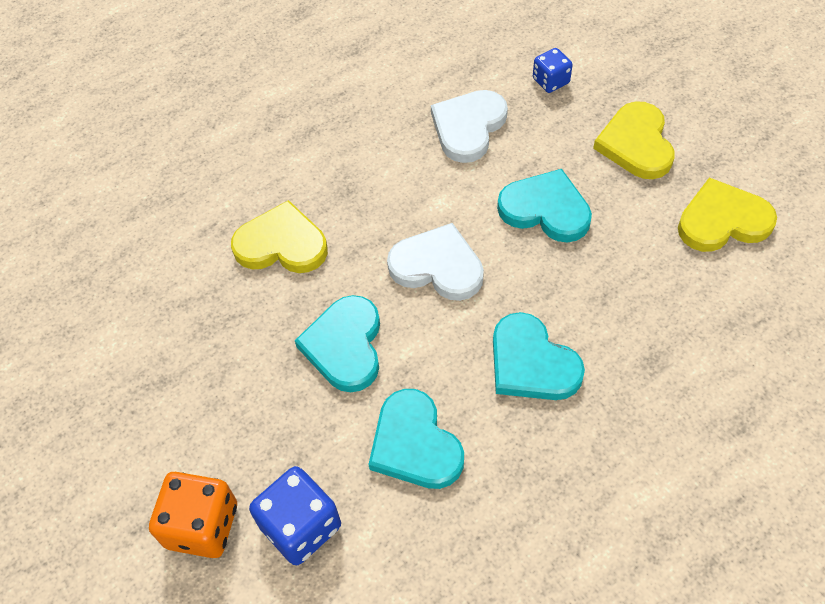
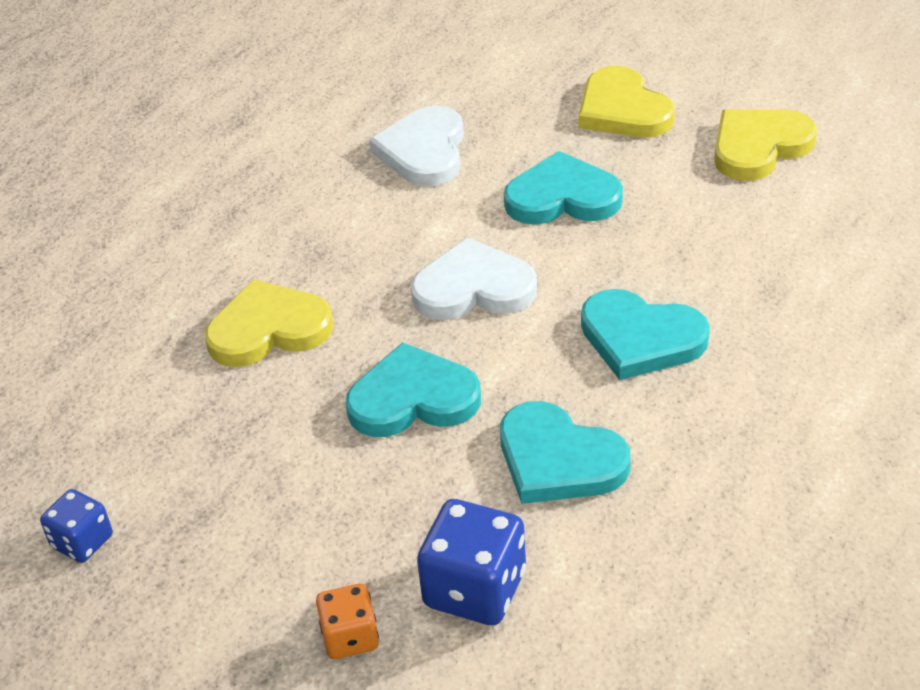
camera: 25 degrees left, 15 degrees down
orange dice [149,472,237,558] -> orange dice [316,584,379,659], size x0.60
turquoise heart [295,295,380,392] -> turquoise heart turned 105 degrees clockwise [346,342,481,437]
blue dice [533,48,573,93] -> blue dice moved to [40,489,112,563]

